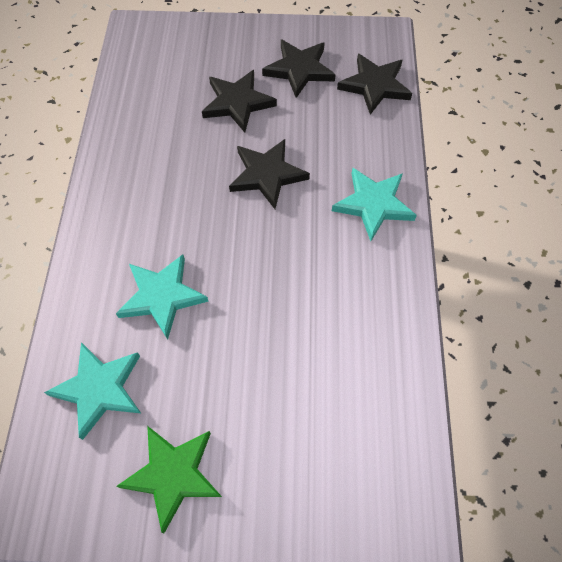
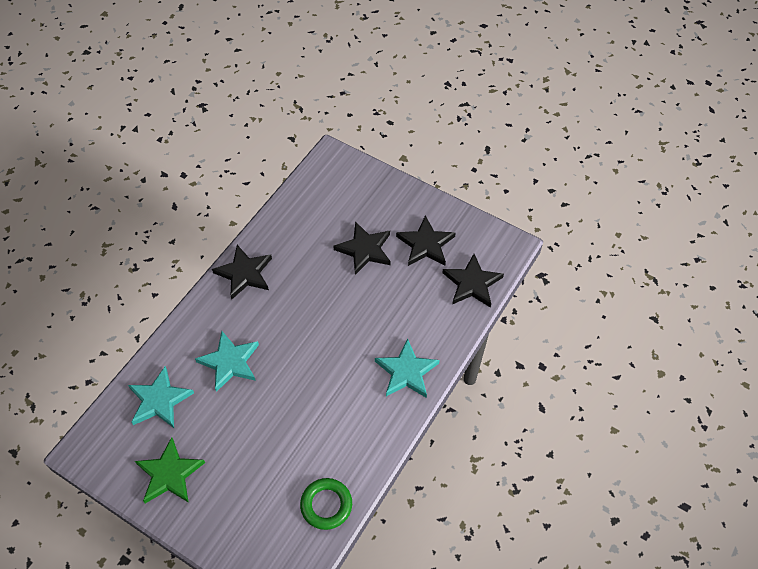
camera: 30 degrees right, 5 degrees down
black star [229,139,310,209] -> black star moved to [212,245,272,299]
none -> green ring [300,478,352,530]

